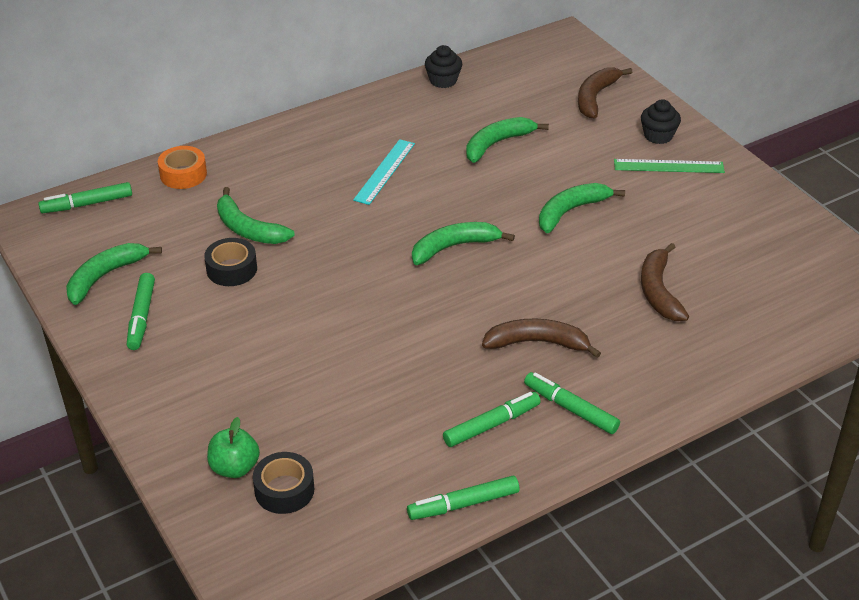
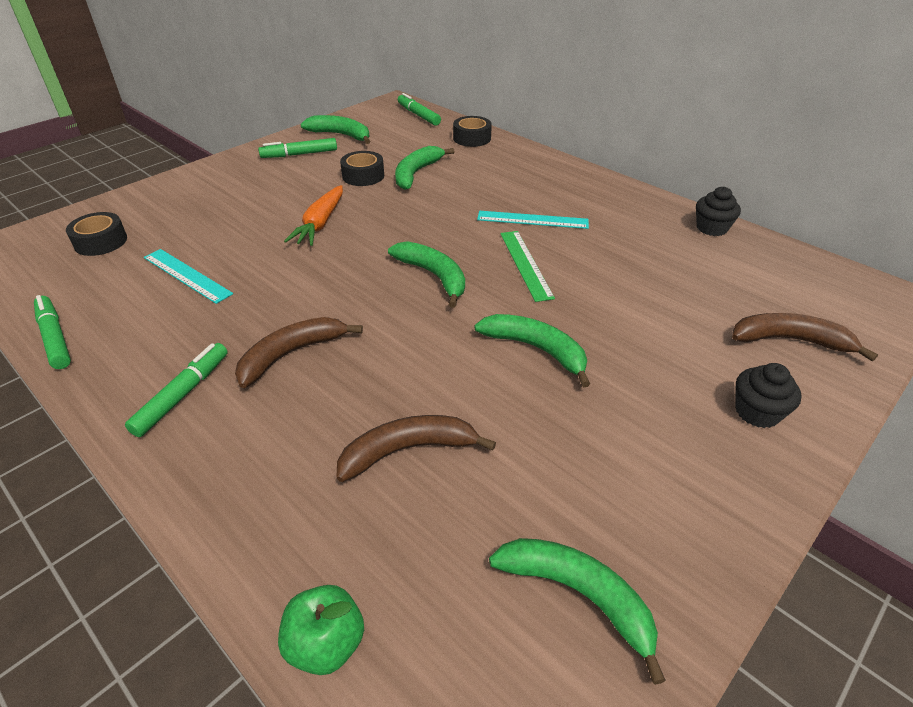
camera: 75 degrees right, 0 degrees up
orange tape [158,146,207,189] -> black tape [453,116,492,147]
green apple [207,417,260,478] -> green apple moved to [278,585,364,675]
green marker [443,392,541,447] -> none
green banana [466,117,549,163] -> green banana moved to [489,538,666,685]
brown banana [482,319,601,358] -> brown banana turned 120 degrees counterclockwise [235,317,363,388]
green ruler [614,159,725,173] -> green ruler moved to [500,231,555,302]
none -> turquoise ruler [144,249,233,304]
none -> orange carrot [284,185,343,246]

